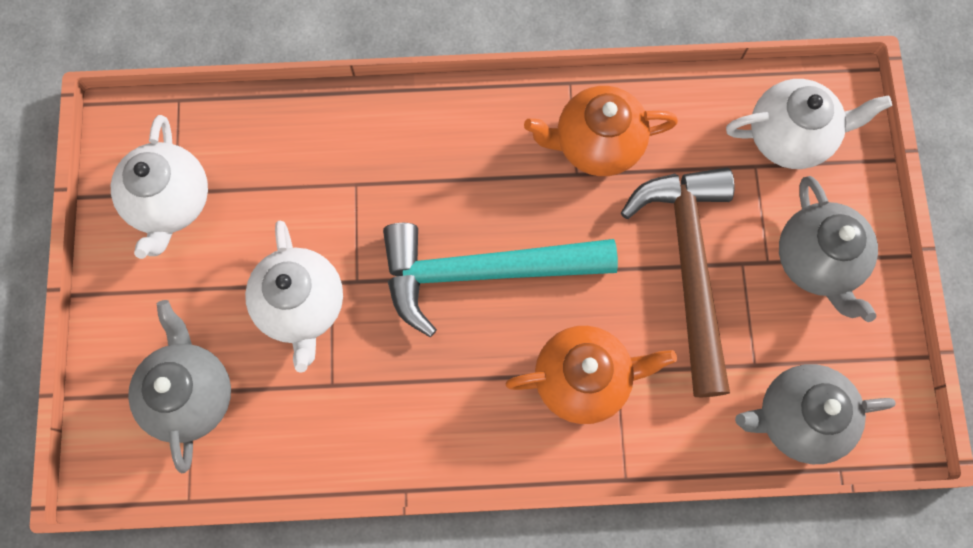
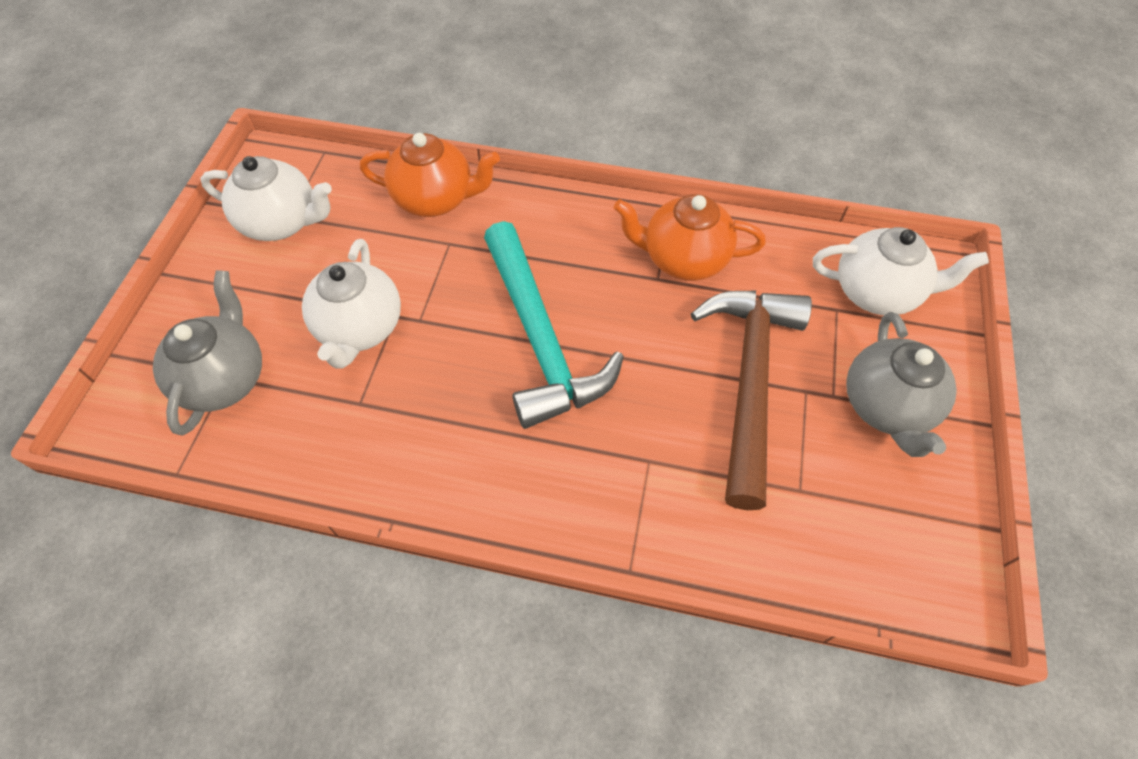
camera: 15 degrees right, 15 degrees down
white teapot [111,115,208,259] -> white teapot turned 90 degrees counterclockwise [200,156,332,241]
turquoise hammer [383,223,618,337] -> turquoise hammer turned 120 degrees counterclockwise [484,221,624,429]
orange teapot [505,326,677,424] -> orange teapot moved to [360,133,500,217]
grey teapot [735,364,896,464] -> none

